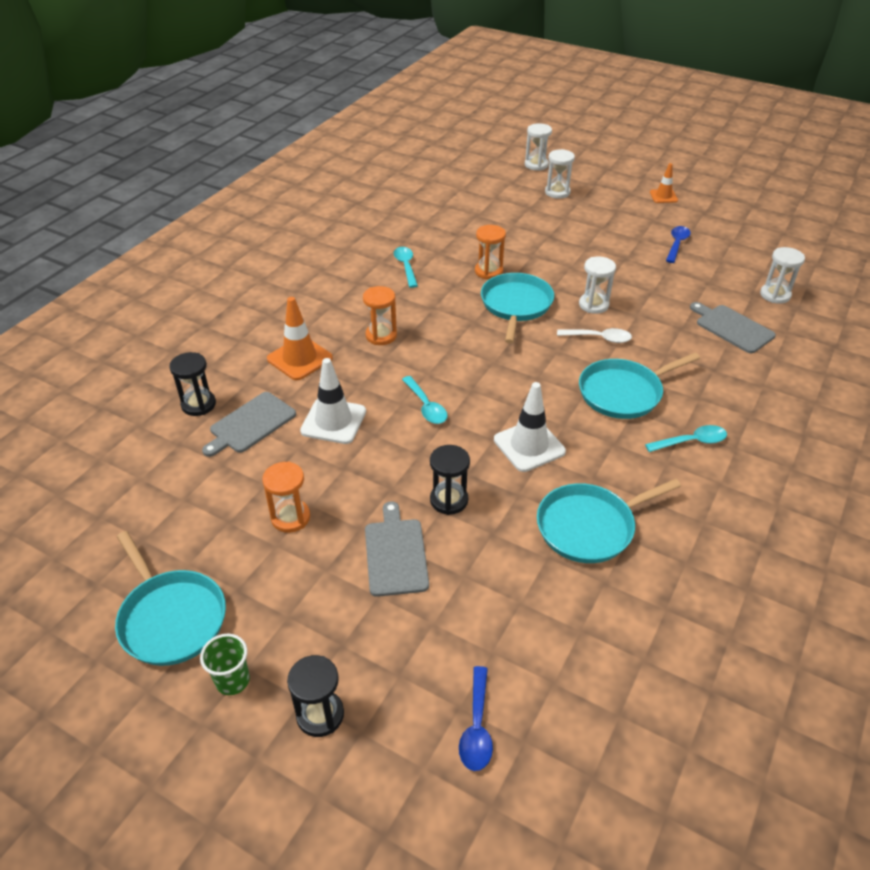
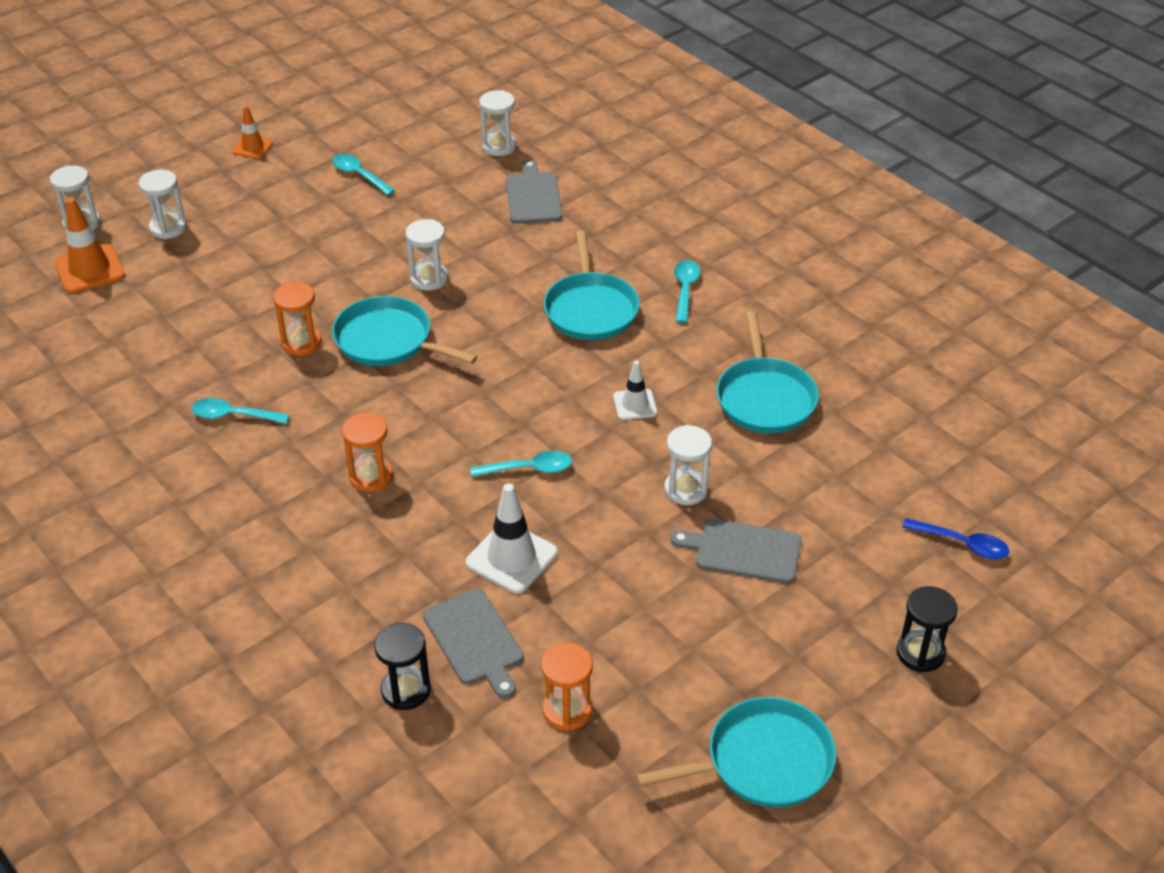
camera: 70 degrees left, 0 degrees up
green cup [200,634,250,695] -> none
orange hourglass [262,462,310,533] -> orange hourglass moved to [541,643,593,731]
orange traffic cone [267,297,333,380] -> orange traffic cone moved to [54,197,125,293]
black hourglass [430,445,470,515] -> white hourglass [665,425,712,505]
white traffic cone [494,382,566,472] -> white traffic cone [613,361,657,420], size x0.61
white spoon [557,328,632,343] -> none
blue spoon [666,226,691,263] -> turquoise spoon [332,154,395,195]
grey cutting board [690,302,776,353] -> grey cutting board turned 105 degrees clockwise [506,160,562,224]

